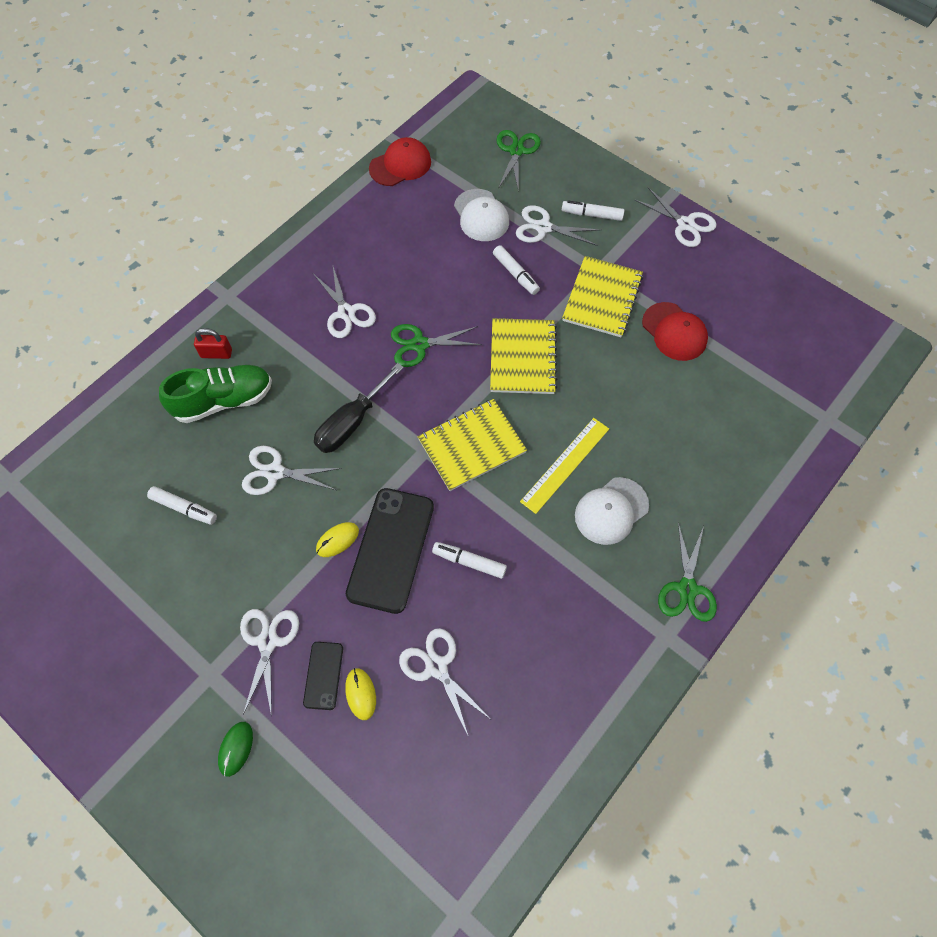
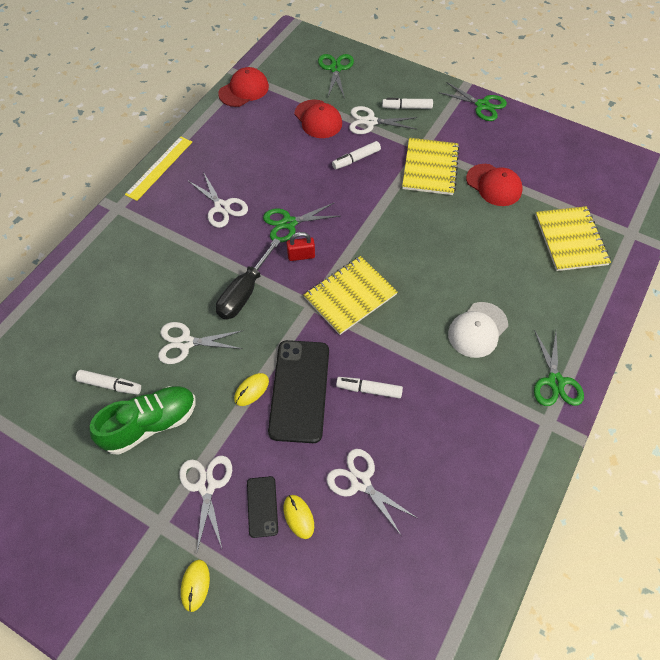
camera: 10 degrees left, 5 degrees down
green shoe [159,365,272,423] -> green shoe moved to [90,386,196,455]
red padlock [194,328,232,359] -> red padlock moved to [287,232,315,261]
green mouse [218,722,253,777] -> yellow mouse [181,560,210,612]
white cap [454,189,509,241] -> red cap [295,99,342,138]
yellow notebook [490,318,557,394] -> yellow notebook moved to [535,206,611,271]
white marker [493,245,540,295] -> white marker turned 105 degrees clockwise [332,141,381,169]
yellow ruler [520,418,609,514] -> yellow ruler moved to [125,136,192,201]
white scissors [635,188,717,247] -> green scissors [438,82,507,121]

